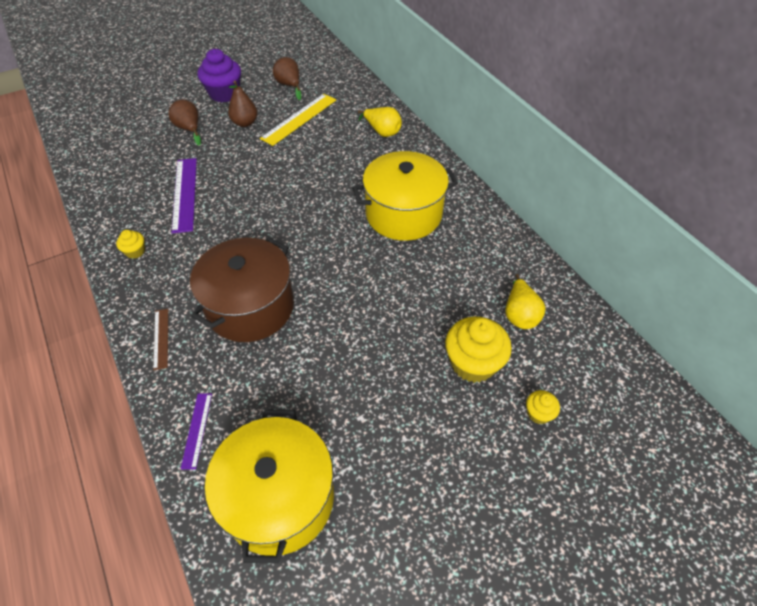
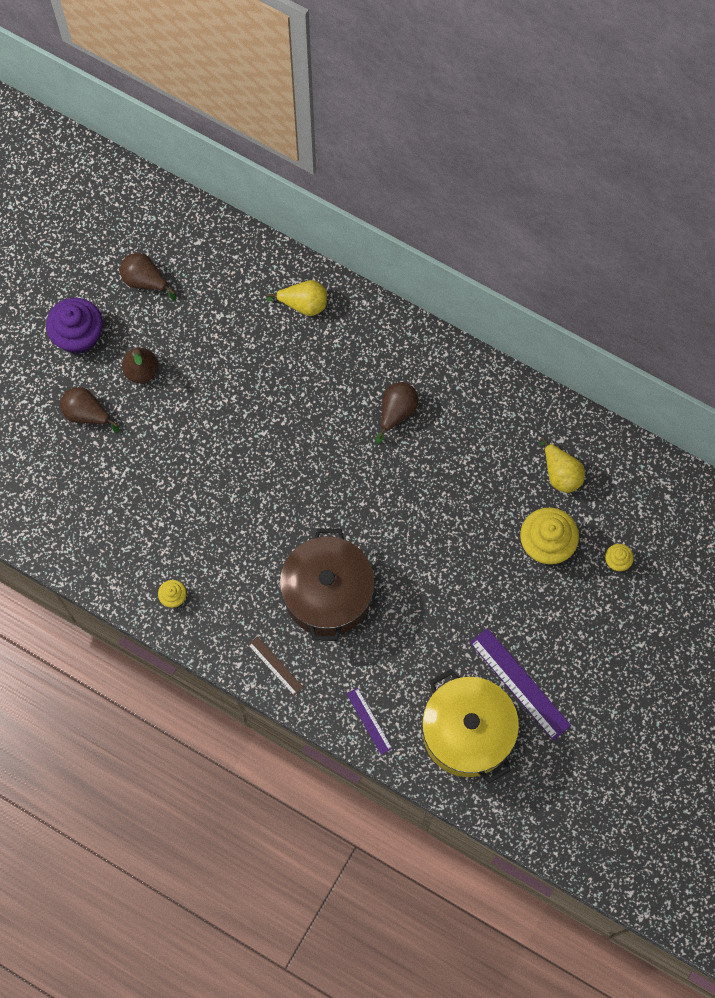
camera: 30 degrees left, 20 degrees up
purple ruler [171,158,197,234] -> purple ruler moved to [470,628,571,740]
yellow ruler [260,94,336,146] -> none
yellow pot [352,151,458,241] -> brown pear [376,382,418,443]

